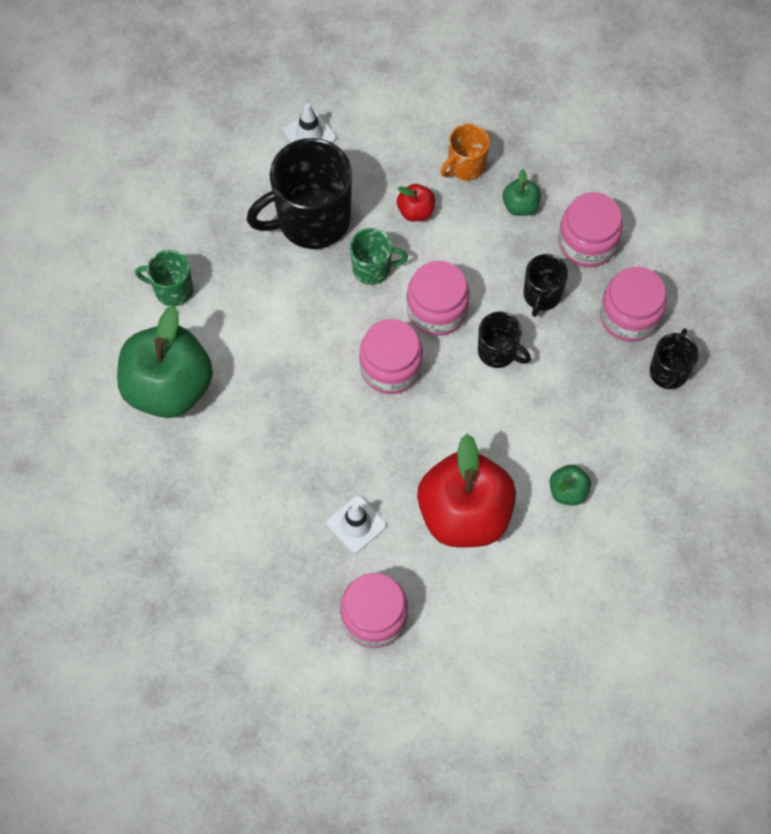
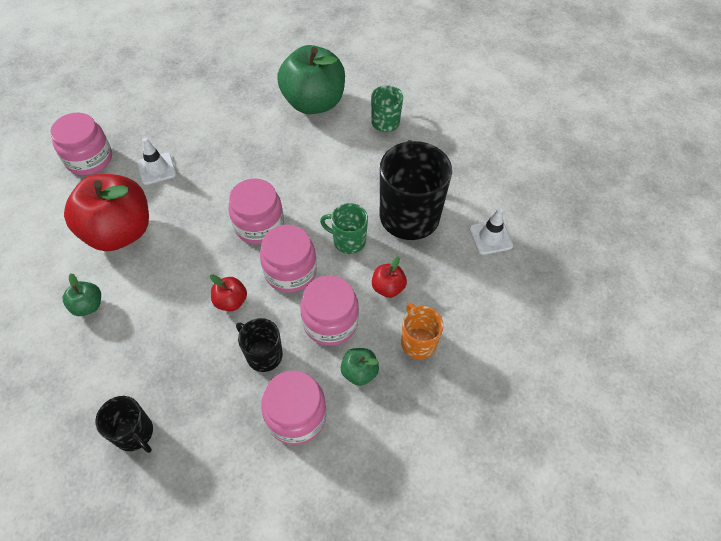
camera: 110 degrees right, 10 degrees down
green mug [350,228,408,285] -> green mug turned 90 degrees clockwise [320,203,368,254]
black mug [478,312,531,368] -> red apple [210,275,247,311]
pink jar [600,267,667,342] -> pink jar moved to [300,275,359,346]

